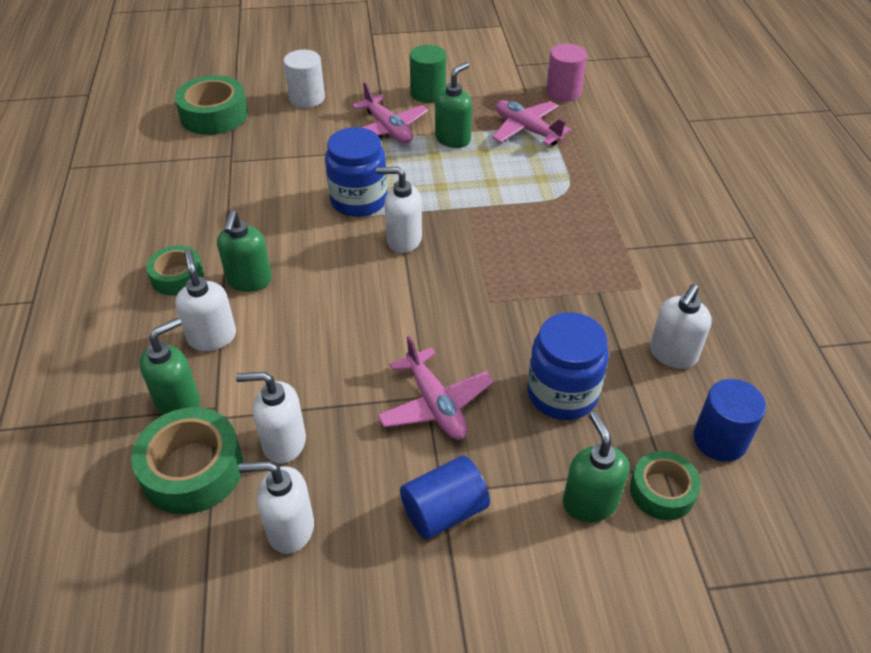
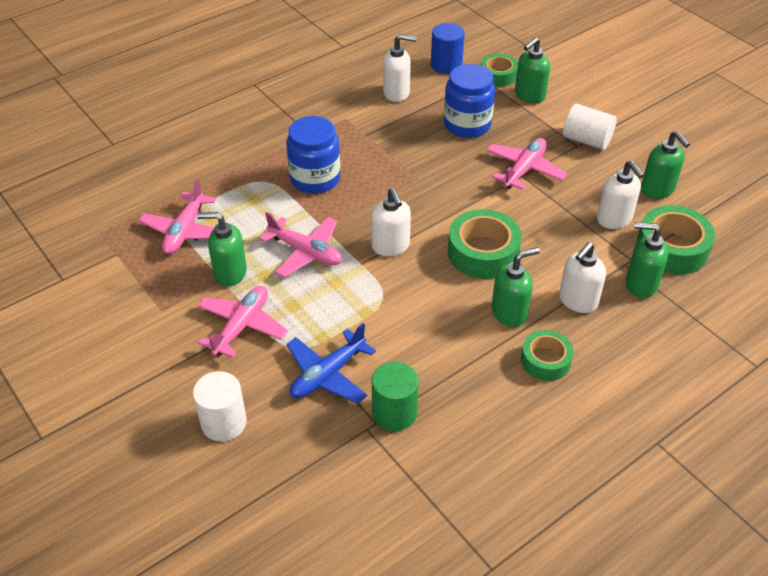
camera: 120 degrees left, 0 degrees up
green tape [175,75,248,135] -> green tape moved to [448,209,522,279]
white soap dispenser [238,461,314,554] -> green soap dispenser [641,131,690,199]
blue jar [325,127,387,217] -> blue jar moved to [286,116,340,194]
blue cylinder [400,456,490,540] -> white cylinder [563,104,617,150]
green cylinder [410,45,446,103] -> green cylinder moved to [372,362,419,431]
pink cylinder [546,44,587,102] -> none
none -> pink plane [260,212,342,278]
none -> blue plane [287,323,376,404]

